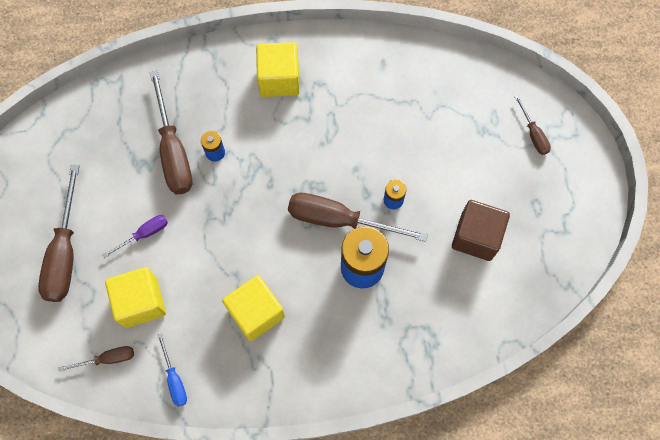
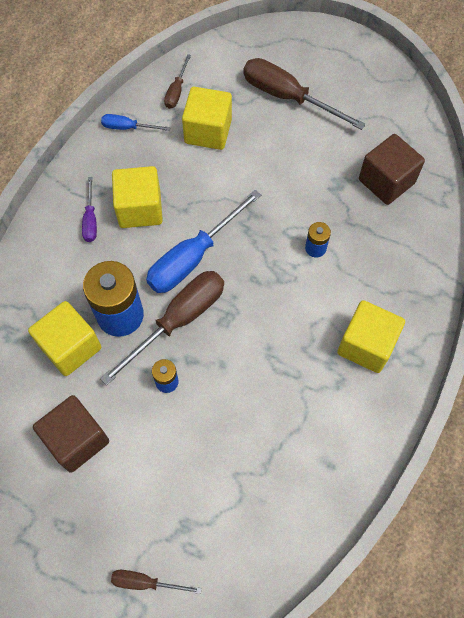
camera: 120 degrees right, 5 degrees down
purple screwdriver [102,215,168,258] -> purple screwdriver moved to [82,177,97,242]
brown screwdriver [150,70,192,194] -> none
none -> yellow cube [28,301,101,376]
none -> blue screwdriver [146,190,261,293]
none -> brown cube [359,134,425,205]

